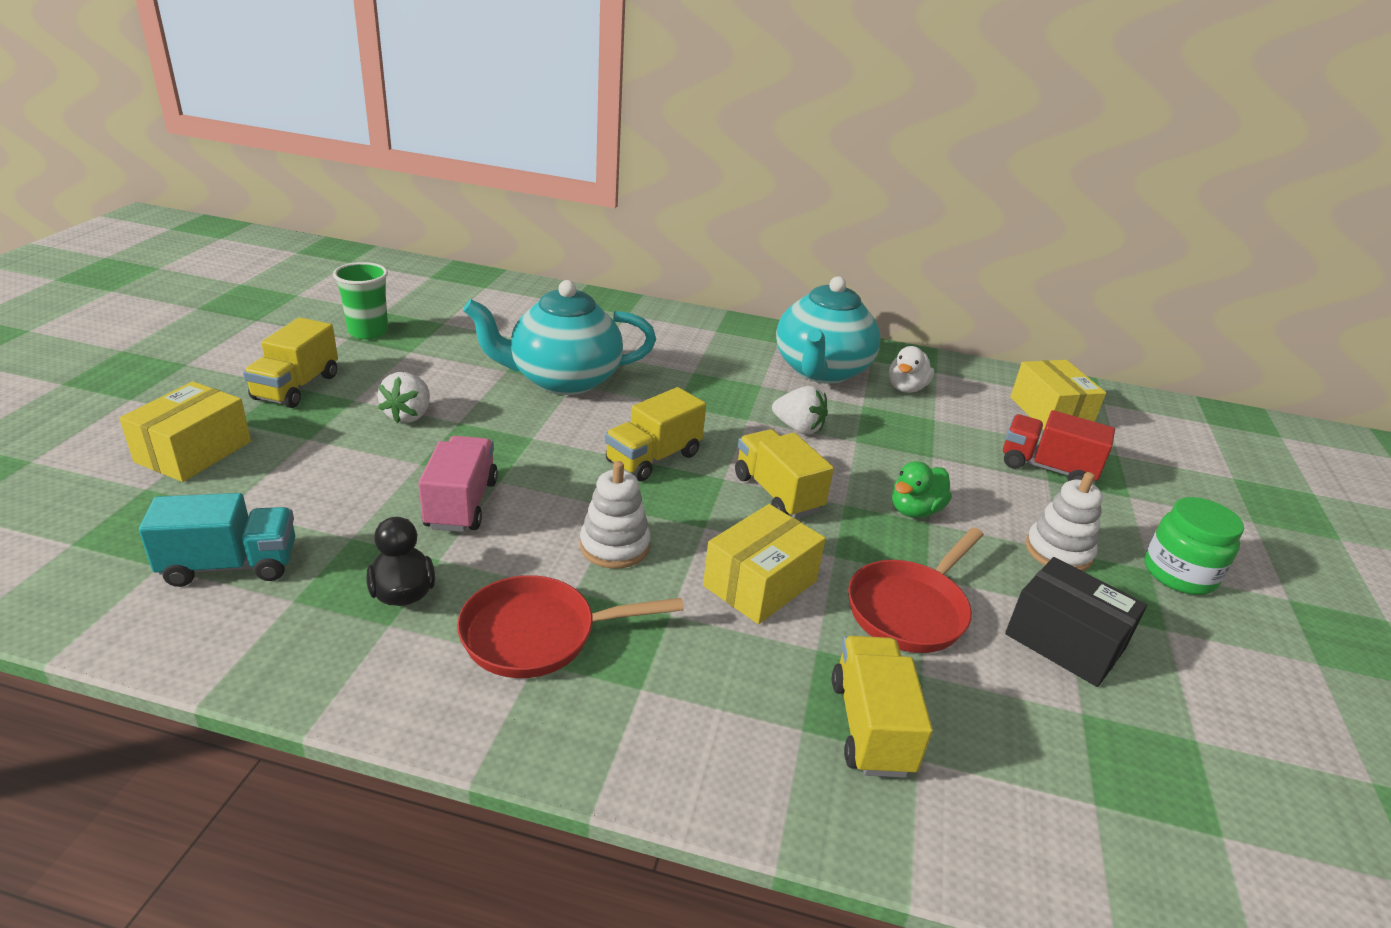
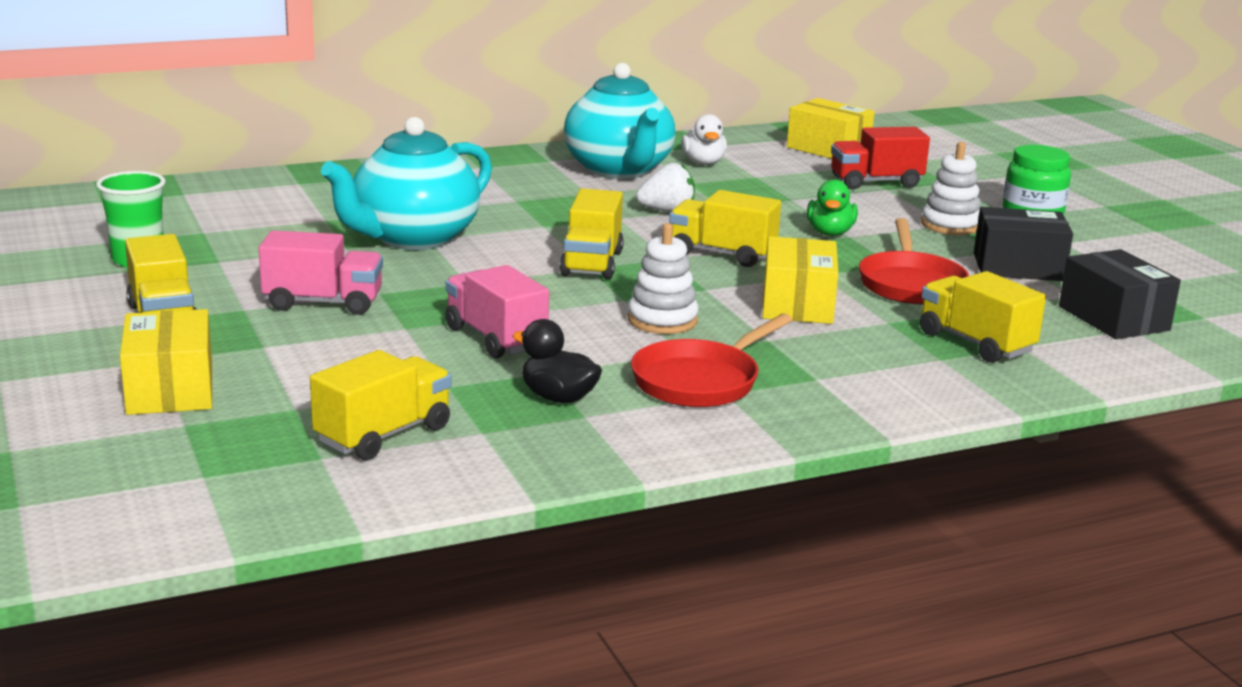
camera: 35 degrees left, 10 degrees down
turquoise truck [139,493,295,587] -> yellow truck [310,350,451,460]
white strawberry [378,372,430,423] -> pink truck [258,231,383,315]
none -> black box [1059,249,1181,339]

